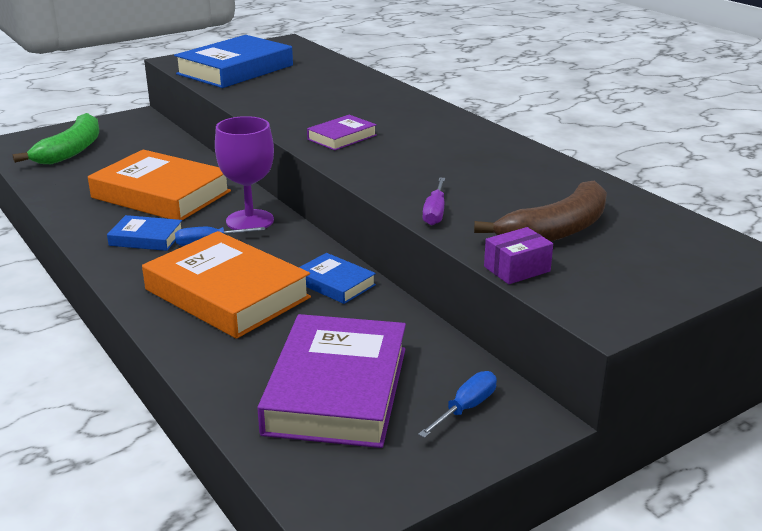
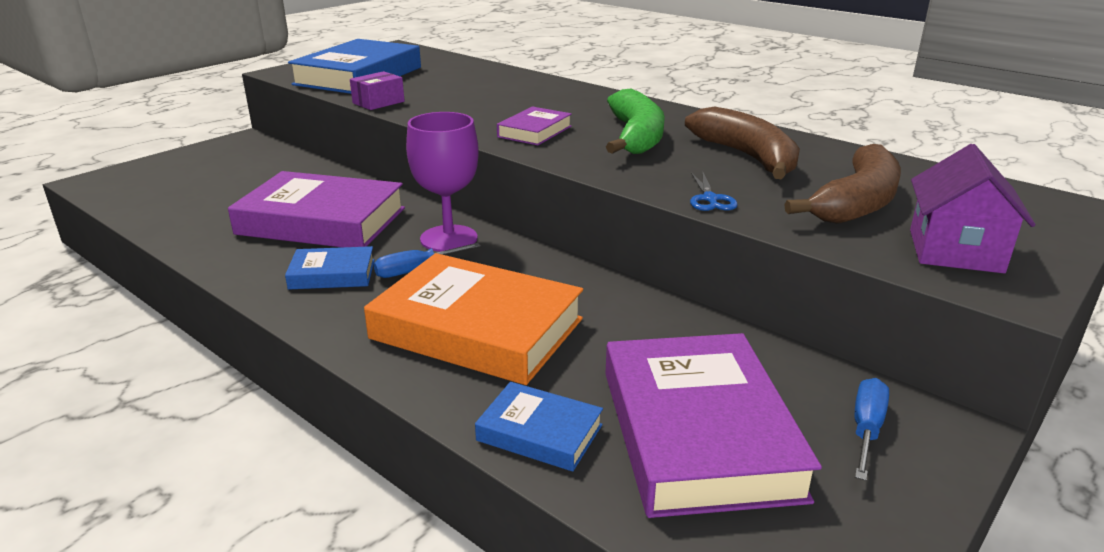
camera: 15 degrees left, 0 degrees up
green banana [13,113,99,164] -> green banana moved to [606,89,665,154]
orange book [88,149,231,220] -> purple book [228,171,405,247]
blue book [299,253,376,304] -> blue book moved to [475,382,603,472]
purple screwdriver [422,178,445,225] -> blue scissors [690,173,738,211]
purple box [484,227,553,284] -> purple box moved to [350,71,405,110]
none -> brown banana [685,106,800,179]
none -> purple house [910,144,1035,273]

